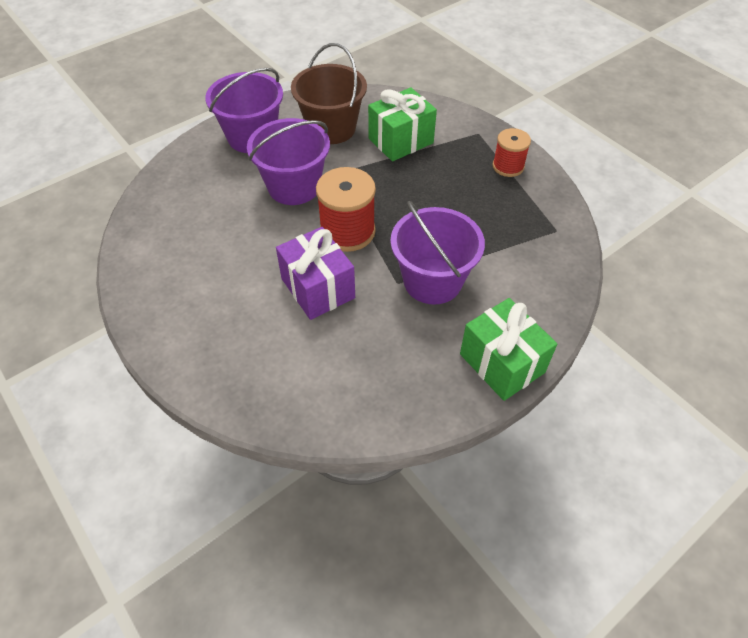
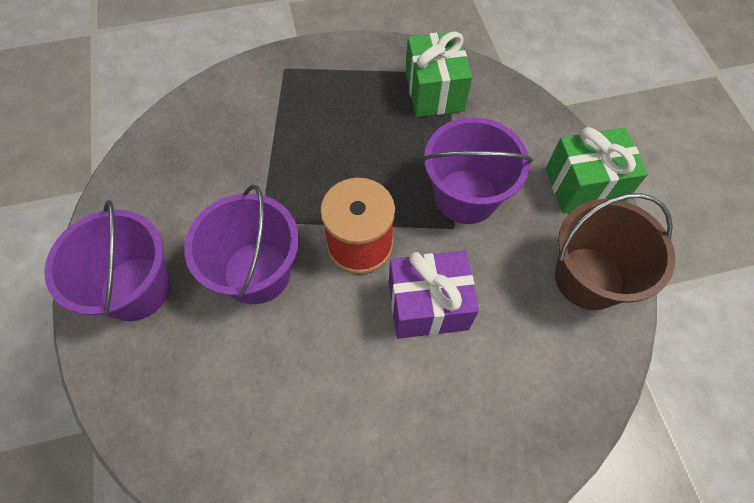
camera: 65 degrees left, 10 degrees up
brown bucket [291,43,367,144] -> brown bucket moved to [555,193,675,310]
green gift [368,87,437,161] -> green gift moved to [405,31,472,117]
red spool [492,128,531,177] -> none

